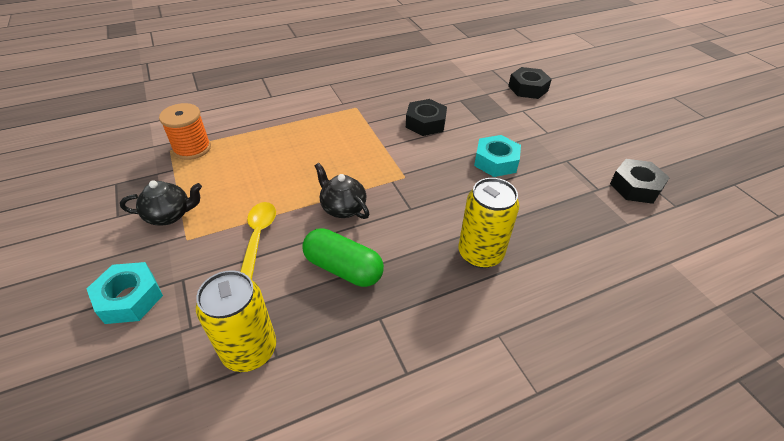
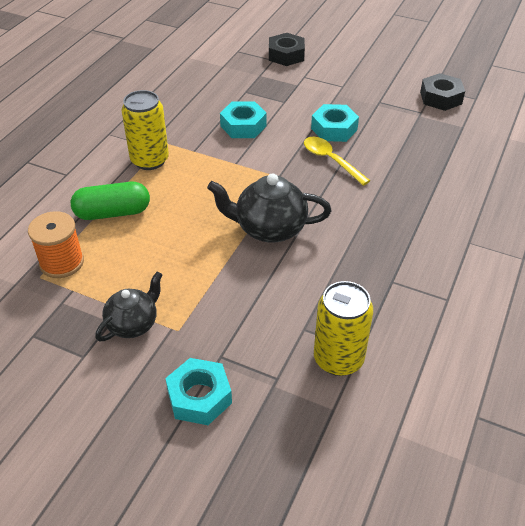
camera: 40 degrees left, 0 degrees up
yellow spoon [240,202,276,280] -> yellow spoon moved to [304,137,371,186]
green capsule [302,228,384,287] -> green capsule moved to [71,182,150,220]
black teapot [314,163,369,219] -> black teapot [207,173,331,243], size x1.52
black nut [406,99,447,136] -> turquoise nut [220,101,267,138]
yellow can [458,178,519,268] -> yellow can moved to [121,90,169,170]

